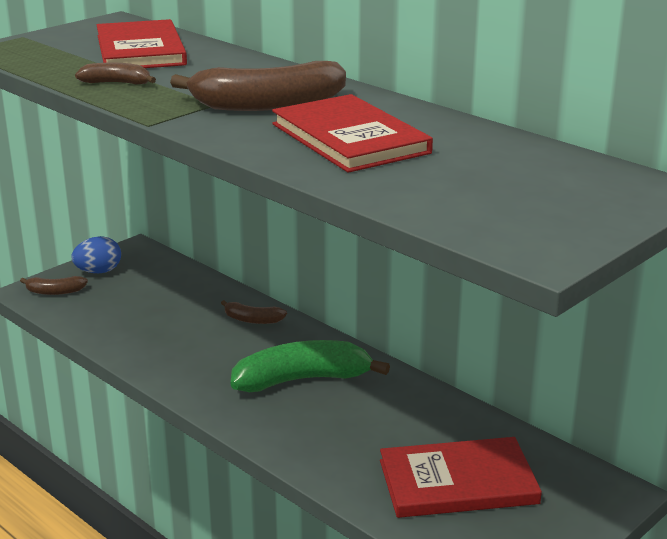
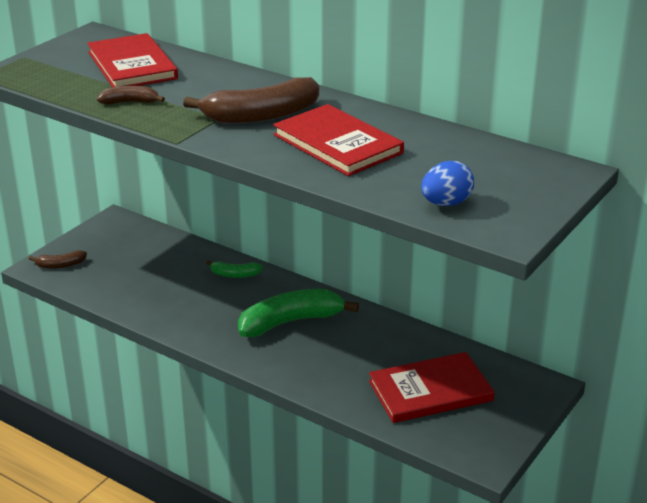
camera: 10 degrees left, 5 degrees up
blue egg [71,236,121,273] -> blue egg moved to [421,161,474,206]
brown banana [221,300,287,324] -> green banana [206,260,263,278]

